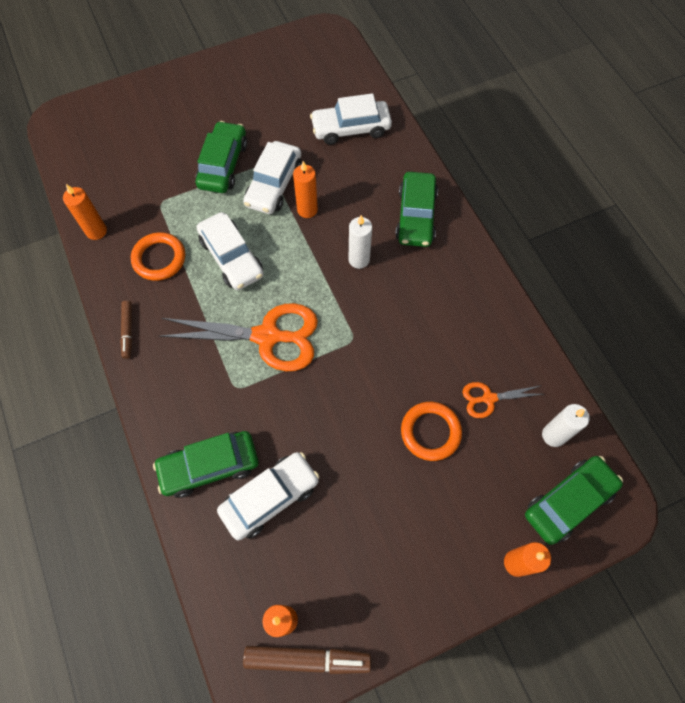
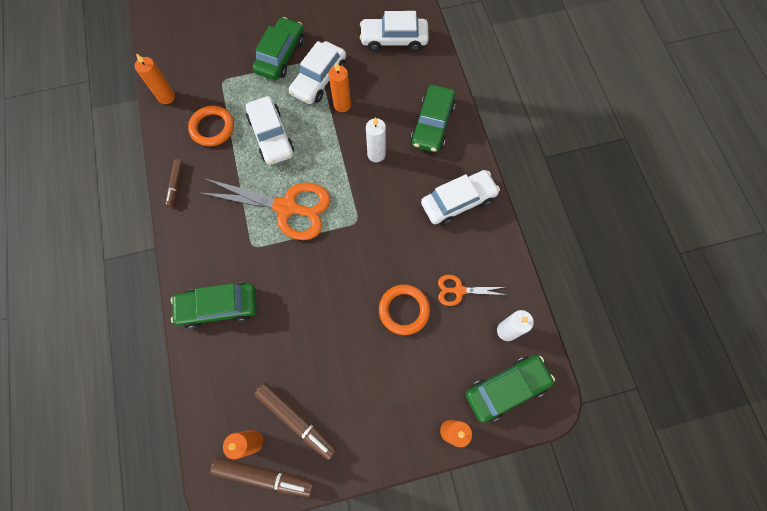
camera: 10 degrees right, 5 degrees up
white car [217,452,320,540] -> white car moved to [421,170,500,226]
none -> brown marker [254,383,337,460]

